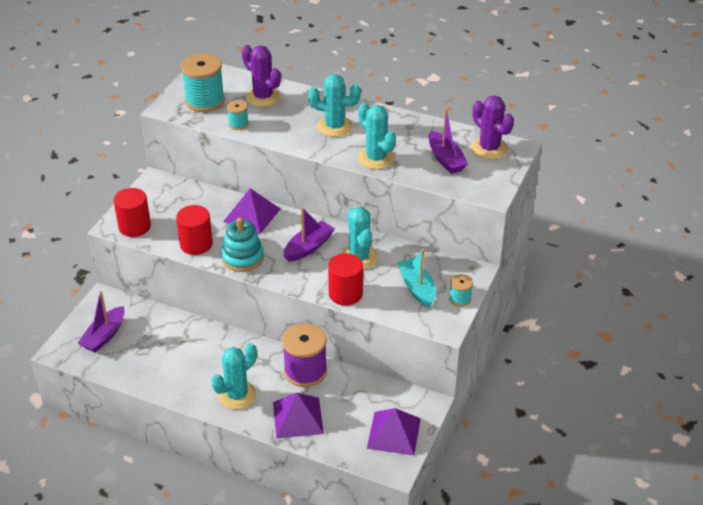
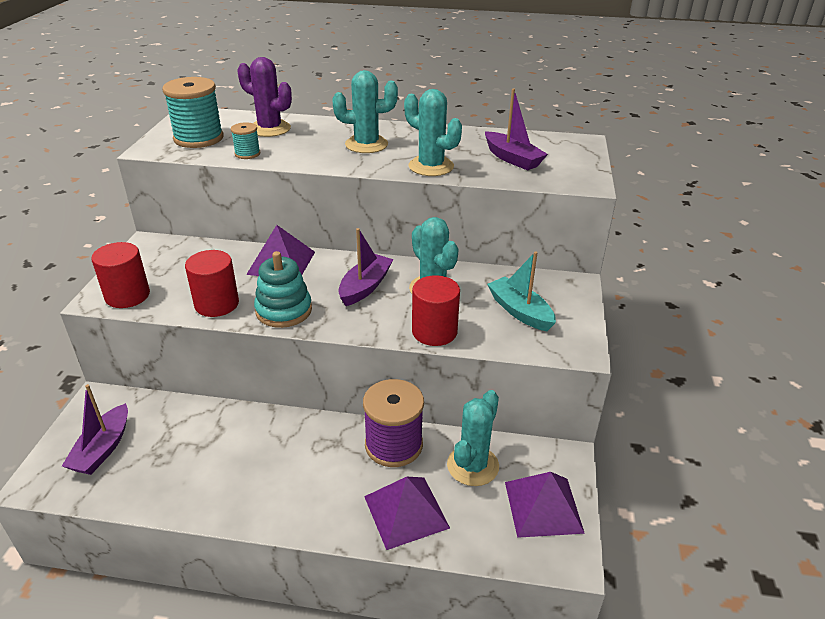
camera: 15 degrees left, 5 degrees down
turquoise cactus [211,343,257,410] -> turquoise cactus moved to [447,390,499,486]
turquoise spool [449,274,473,307] -> none
purple cactus [471,95,514,159] -> none

